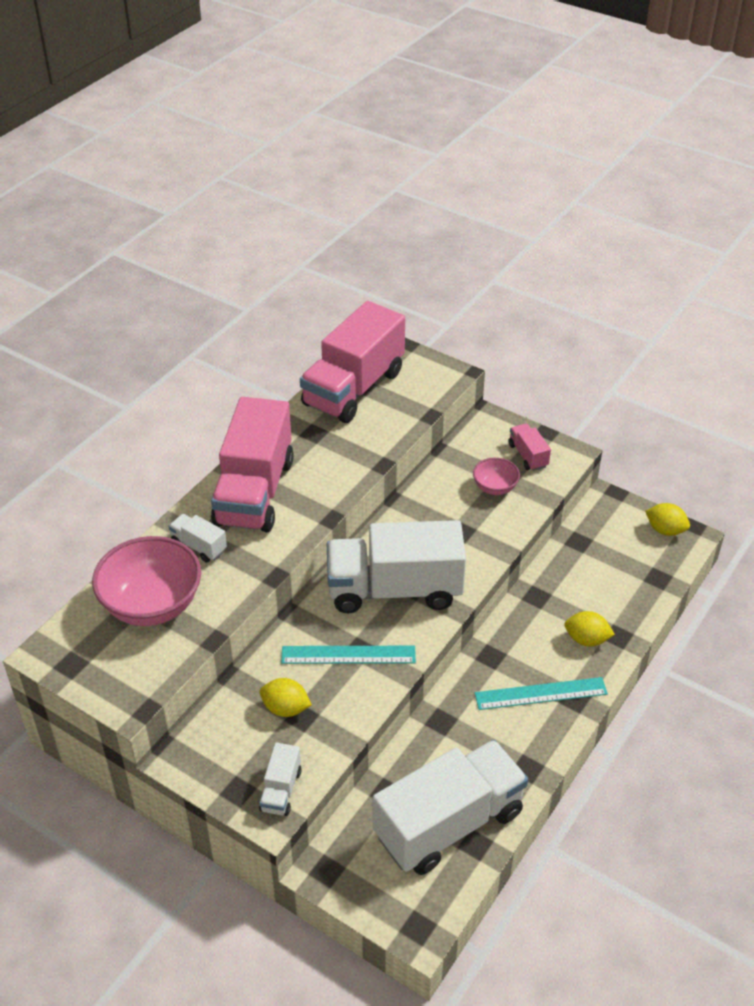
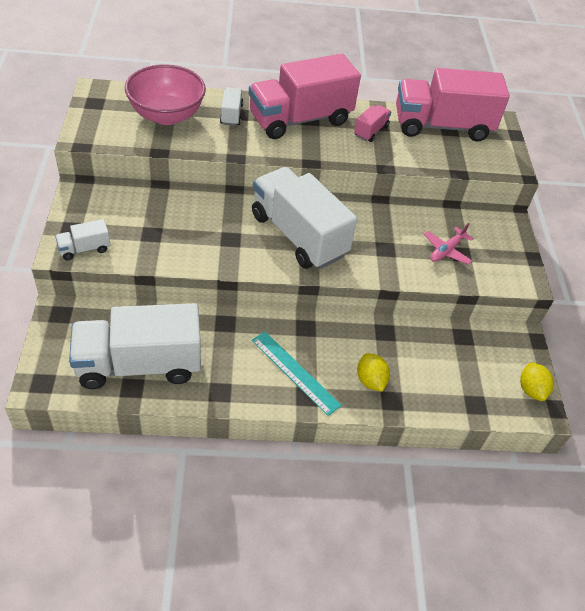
camera: 50 degrees right, 5 degrees up
yellow lemon [260,678,312,717] -> none
turquoise ruler [281,646,416,664] -> none
white truck [373,740,528,875] -> white truck turned 150 degrees clockwise [69,303,201,389]
pink bowl [473,458,520,495] -> pink plane [424,223,474,264]
pink truck [509,423,551,471] -> pink truck moved to [354,105,391,142]

